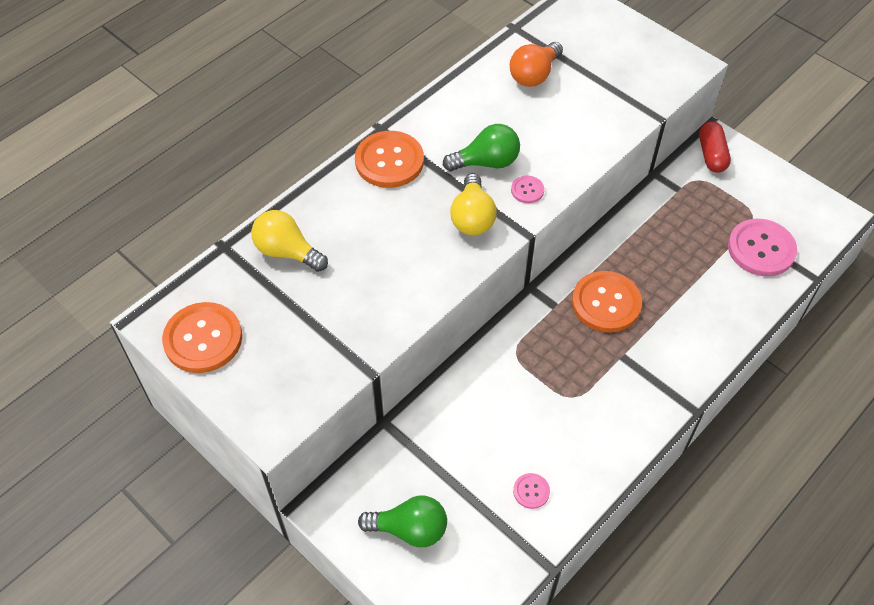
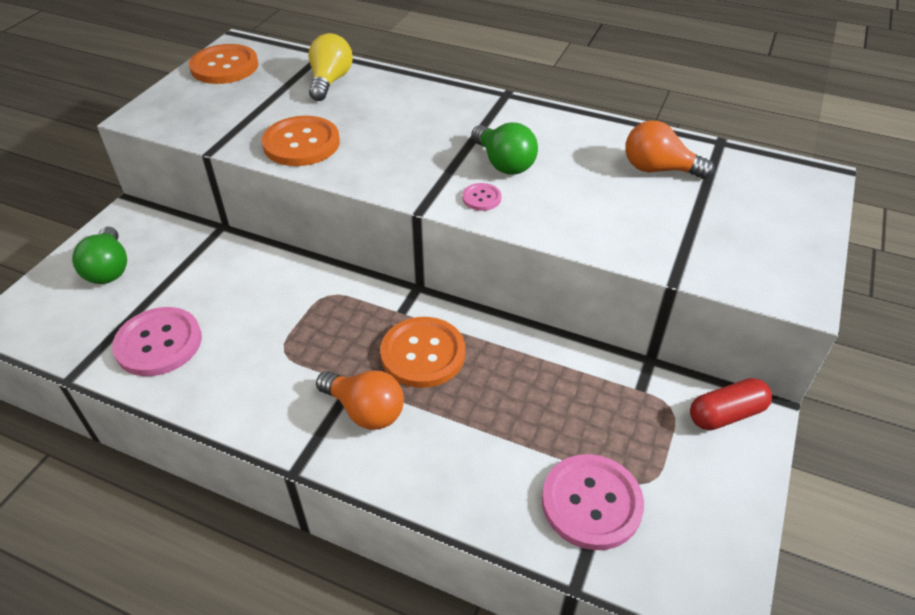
camera: 70 degrees right, 10 degrees down
orange button [355,131,424,188] -> orange button moved to [262,116,340,166]
yellow light bulb [450,173,497,235] -> none
pink button [513,473,550,509] -> pink button [112,307,202,376], size x2.12
none -> orange light bulb [316,370,404,430]

